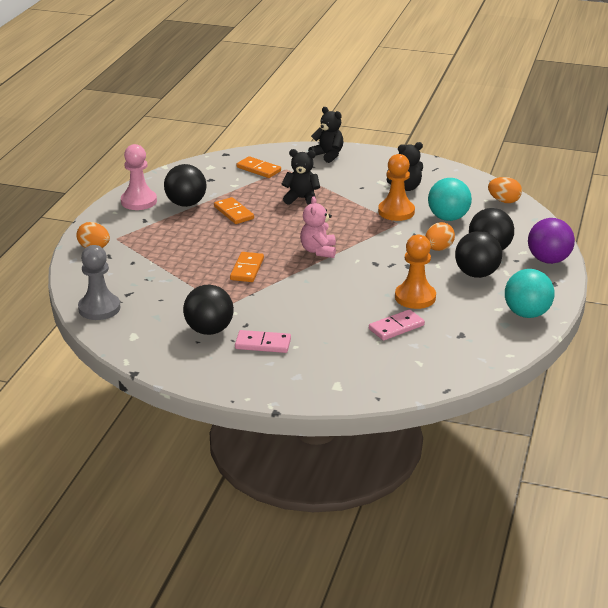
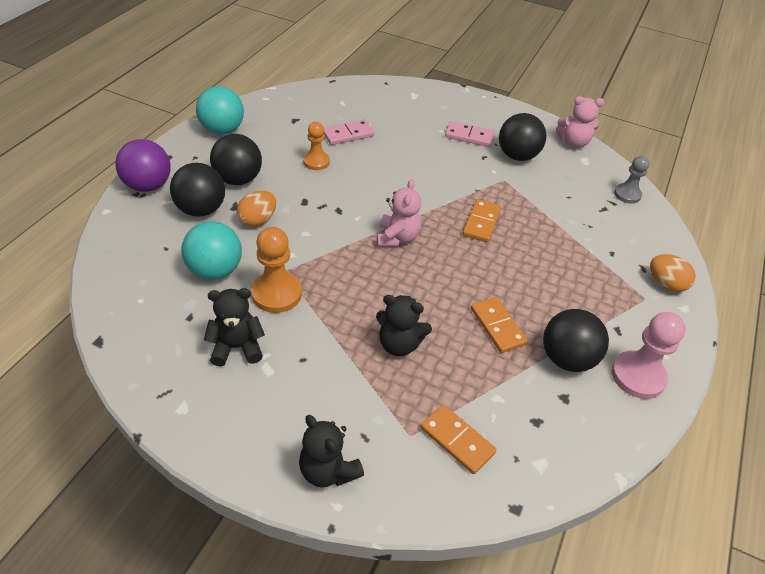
camera: 175 degrees left, 15 degrees up
grey pawn [78,245,120,320] -> grey pawn [614,156,650,204], size x0.65
orange pawn [395,235,436,309] -> orange pawn [303,122,330,170], size x0.65
orange egg [488,177,522,203] -> none
none -> pink teddy bear [556,96,604,148]

